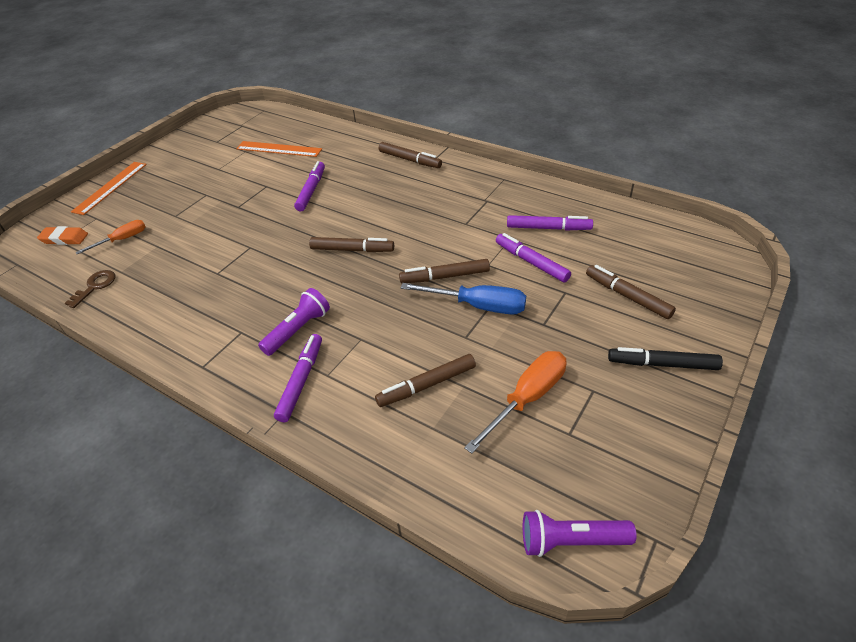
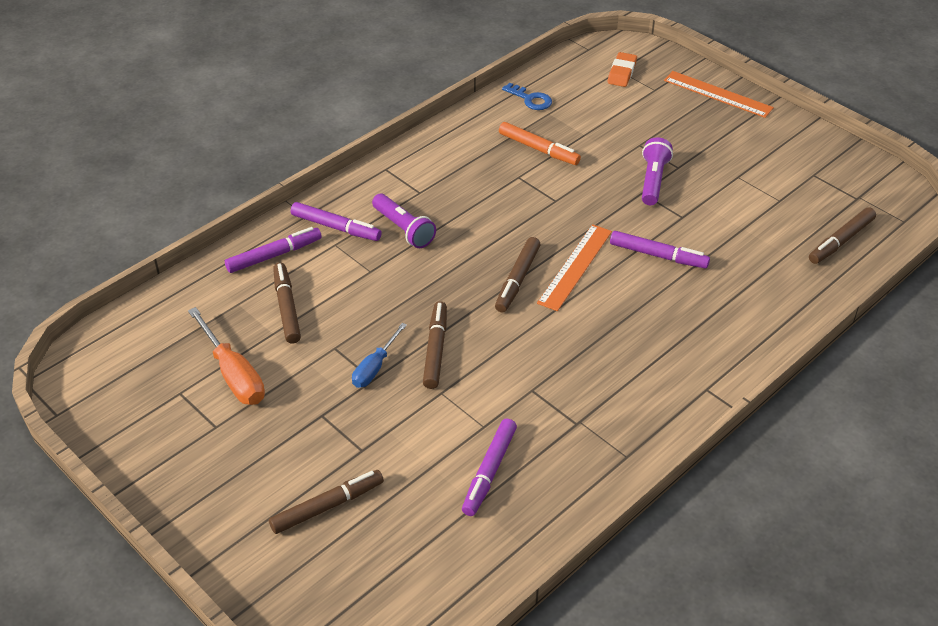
camera: 100 degrees right, 0 degrees up
brown key [65,270,115,308] -> blue key [502,83,552,110]
orange screwdriver [76,220,146,254] -> none
orange ruler [236,141,322,157] -> orange ruler moved to [537,224,612,311]
brown marker [379,142,442,168] -> brown marker moved to [809,207,876,264]
blue screwdriver [400,283,526,314] -> blue screwdriver [352,323,407,388], size x0.64
purple marker [496,233,571,282] -> purple marker moved to [225,227,322,273]
purple flashlight [523,510,637,557] -> purple flashlight moved to [642,137,673,205]
black marker [608,347,723,370] -> none
none -> orange marker [499,122,581,165]

